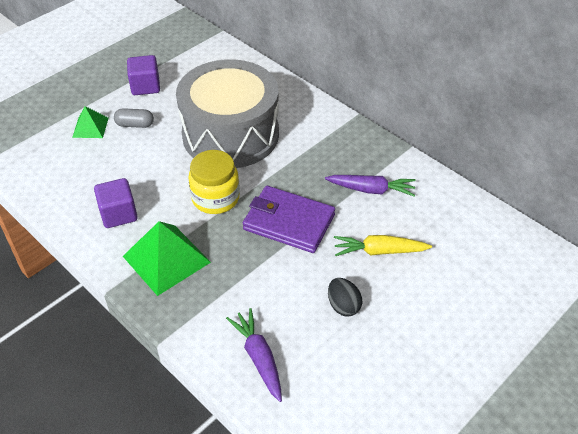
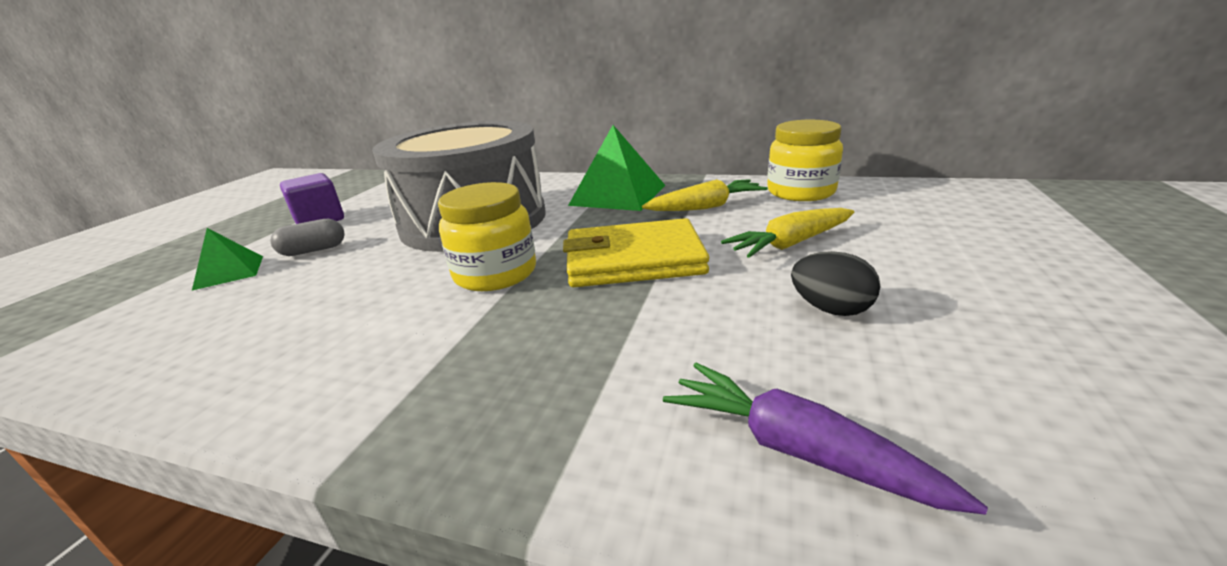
camera: 25 degrees left, 20 degrees down
purple cube [94,178,138,228] -> none
green pyramid [123,221,211,296] -> green pyramid moved to [568,125,665,211]
purple wallet [243,186,335,253] -> yellow wallet [563,218,709,287]
purple carrot [325,175,416,197] -> yellow carrot [642,179,768,211]
none -> yellow jar [767,120,843,201]

